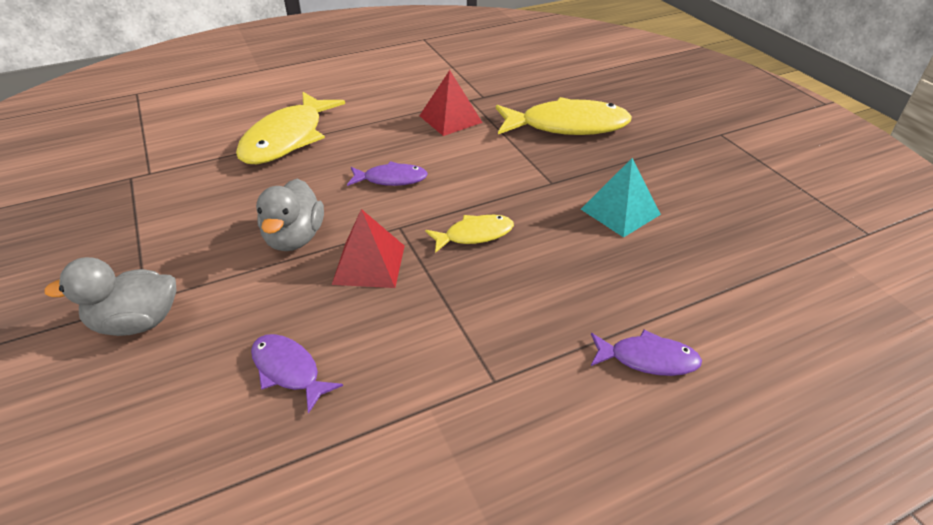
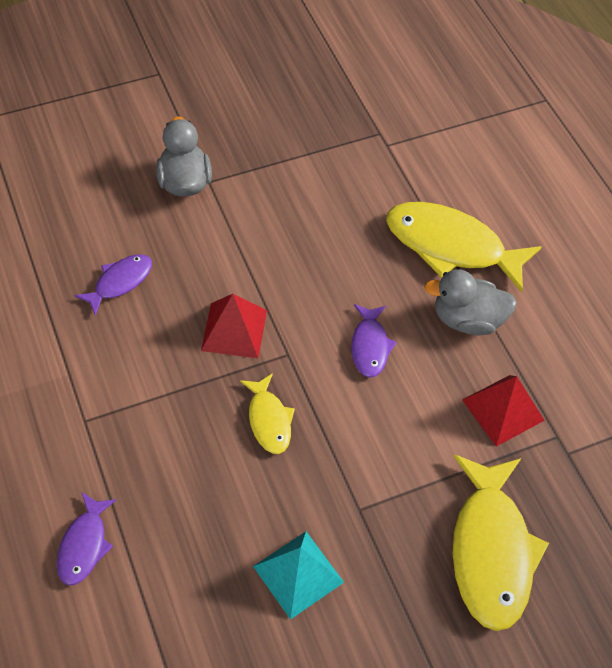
camera: 90 degrees right, 15 degrees up
grey duck [256,179,324,251] -> grey duck moved to [424,269,517,336]

